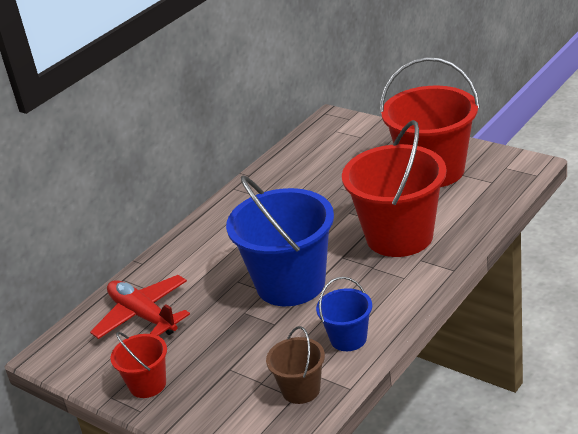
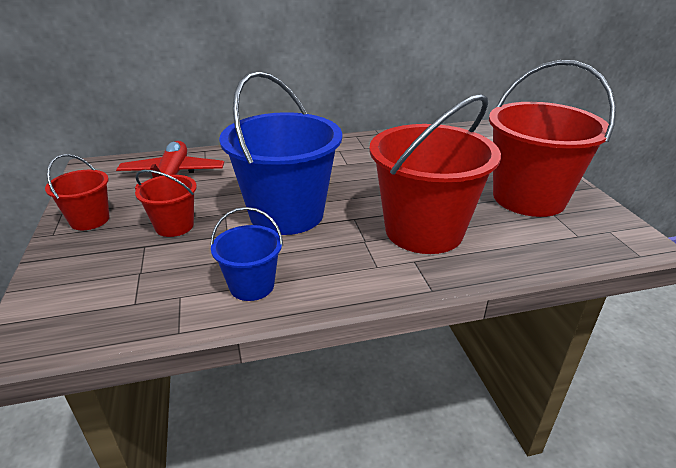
camera: 35 degrees right, 0 degrees up
brown bucket [266,326,325,404] -> none
none -> red bucket [135,170,197,237]

